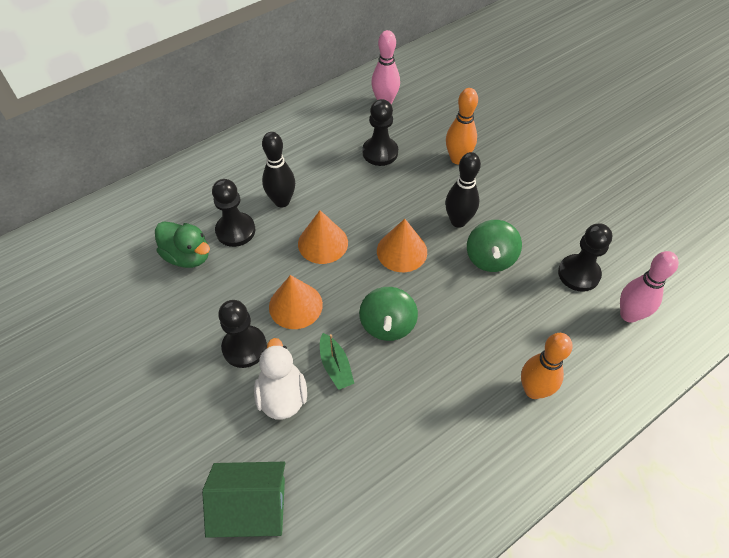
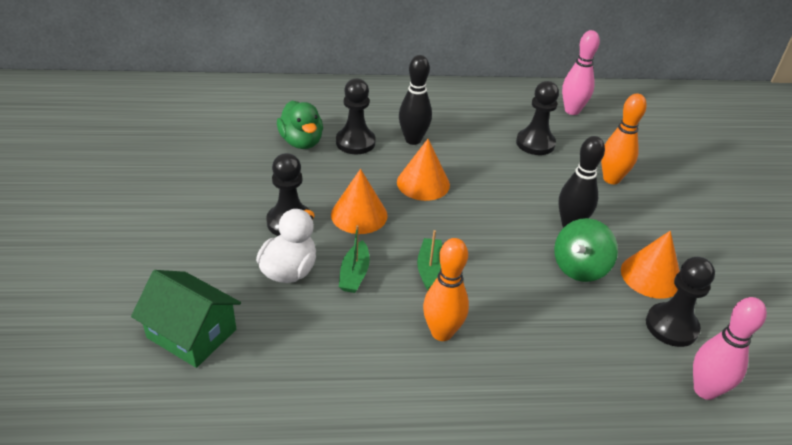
camera: 30 degrees right, 15 degrees down
green spinning top [359,287,418,341] -> green boat [417,230,442,290]
orange cone [377,219,427,272] -> orange cone moved to [621,231,680,299]
orange bowling pin [521,333,573,399] -> orange bowling pin moved to [423,238,469,341]

